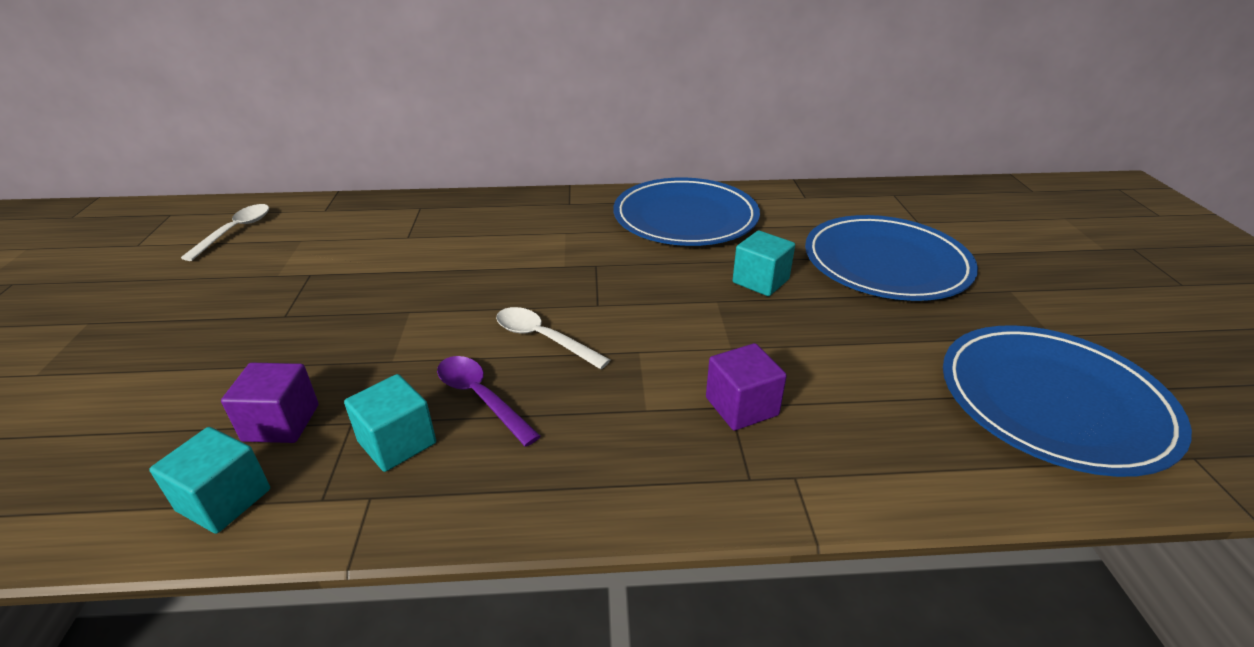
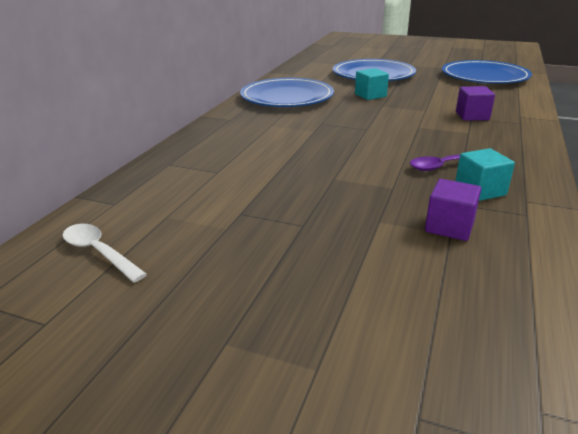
camera: 65 degrees left, 5 degrees down
turquoise cube [149,427,270,534] -> none
white spoon [496,307,610,369] -> none

